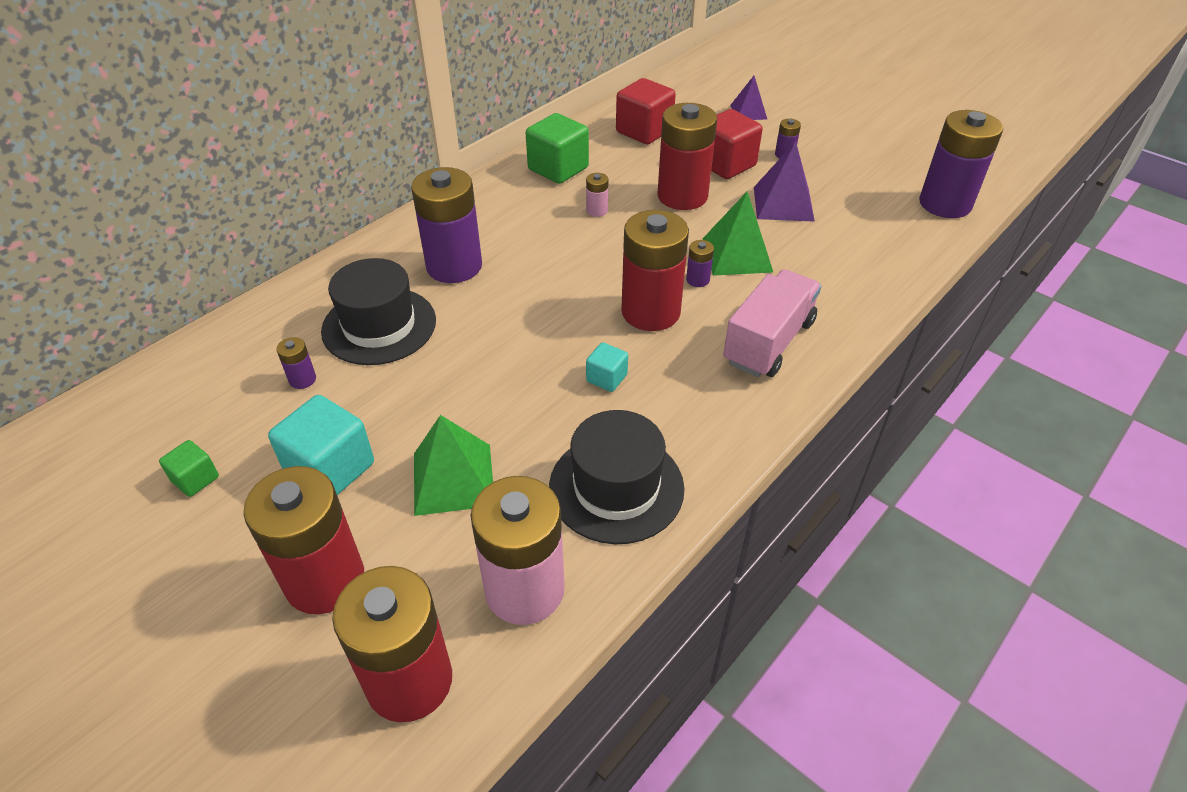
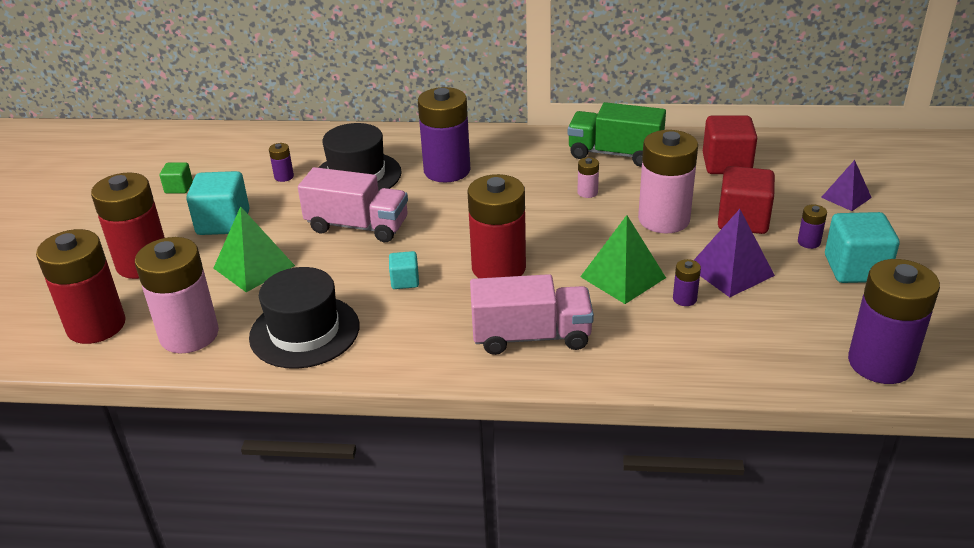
camera: 55 degrees right, 10 degrees down
green cube [526,113,589,184] -> green truck [568,102,666,167]
red battery [657,103,717,210] -> pink battery [638,130,698,233]
purple battery [686,240,714,287] -> purple battery moved to [673,259,701,306]
none -> pink truck [298,167,408,242]
none -> turquoise cube [825,212,900,283]

